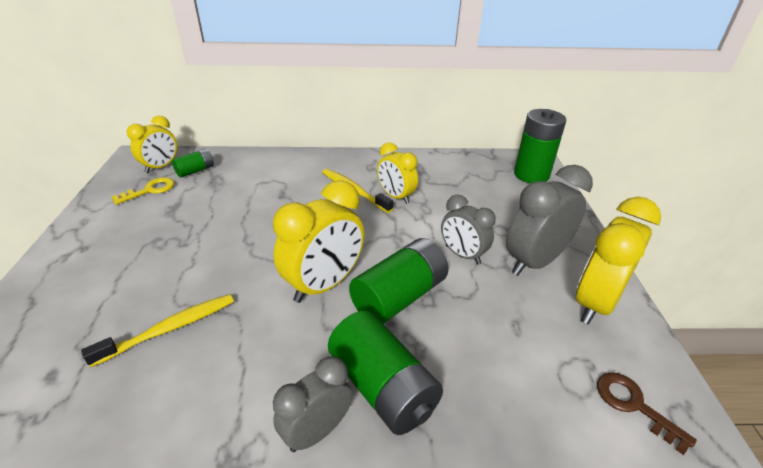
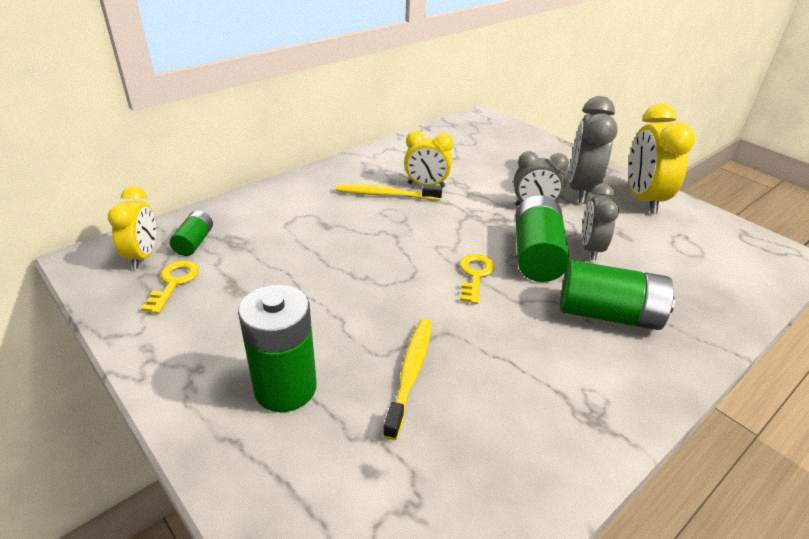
camera: 40 degrees left, 0 degrees up
yellow clock [273,180,364,303] -> yellow key [460,254,495,304]
grey clock [273,356,353,452] -> grey clock moved to [582,183,619,260]
green battery [514,109,566,183] -> green battery moved to [238,284,317,412]
brown key [597,372,697,455] -> none

